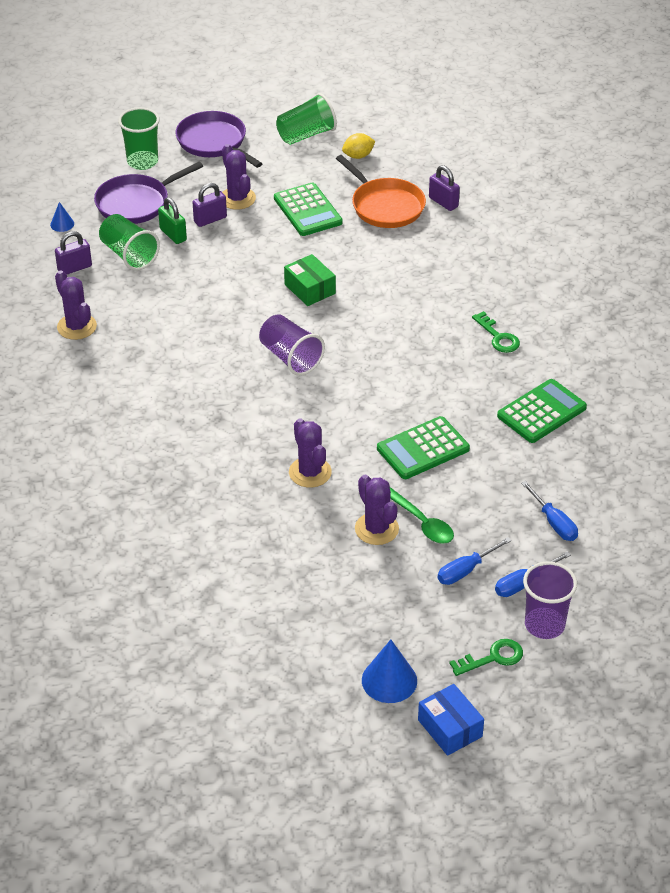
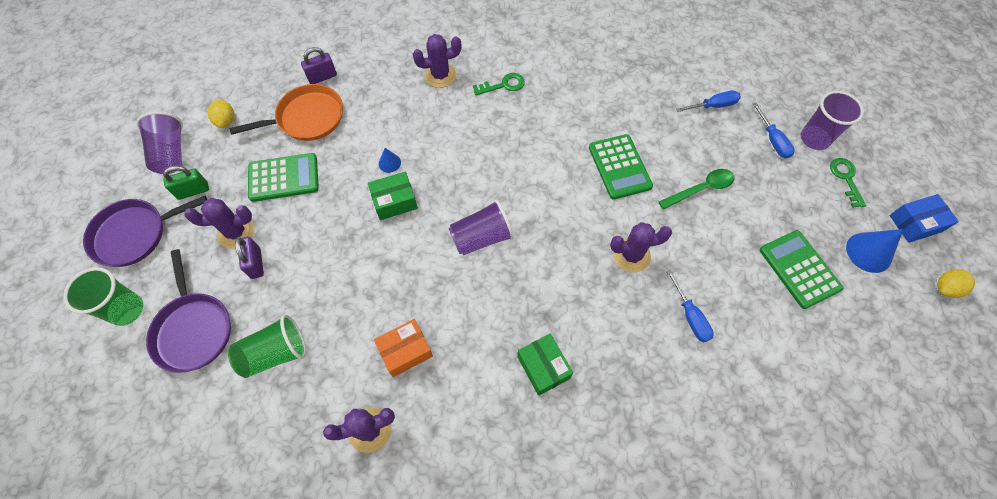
camera: 75 degrees left, 20 degrees up
blue cone [50,202,74,232] -> blue cone moved to [379,148,401,173]
purple padlock [55,231,92,274] -> none
green padlock [158,197,187,244] -> green padlock moved to [163,166,209,200]
green cup [276,93,337,145] -> purple cup [136,111,183,174]
purple cactus [355,475,399,545] -> purple cactus moved to [413,34,462,88]
blue screwdriver [438,537,512,585] -> blue screwdriver moved to [666,269,714,342]
green calculator [497,379,587,443] -> green calculator moved to [760,230,843,309]
none -> orange box [374,319,433,377]
none -> green box [517,334,573,396]
none -> yellow lemon [937,269,975,298]

